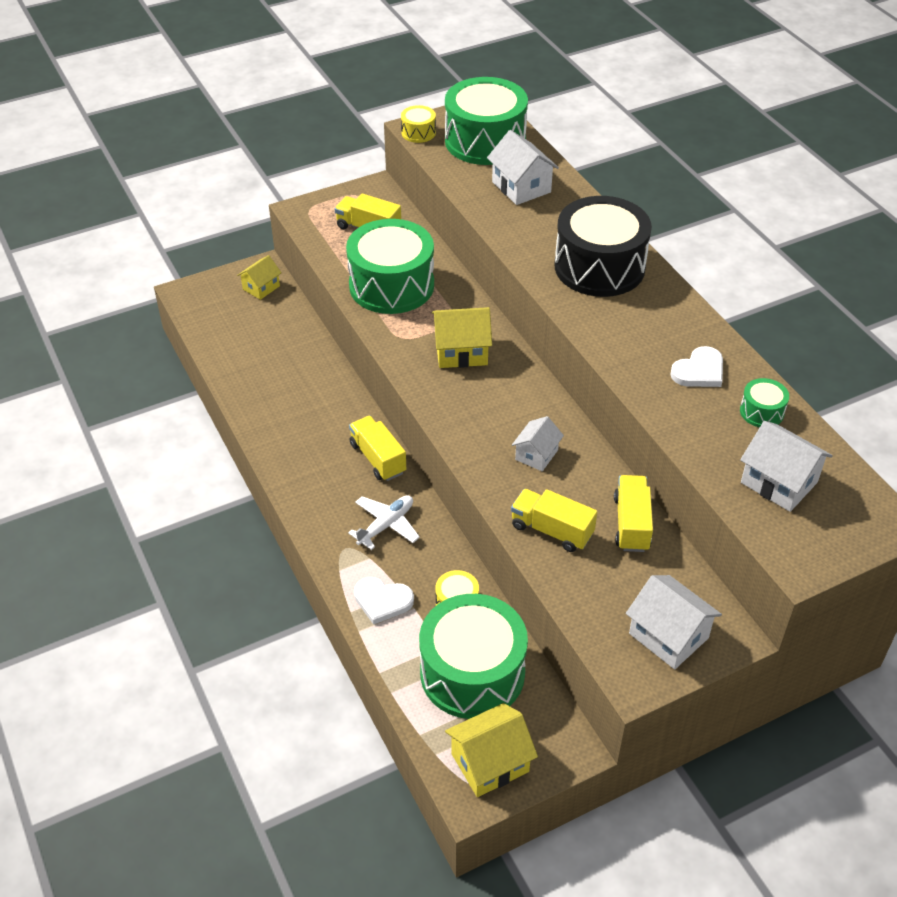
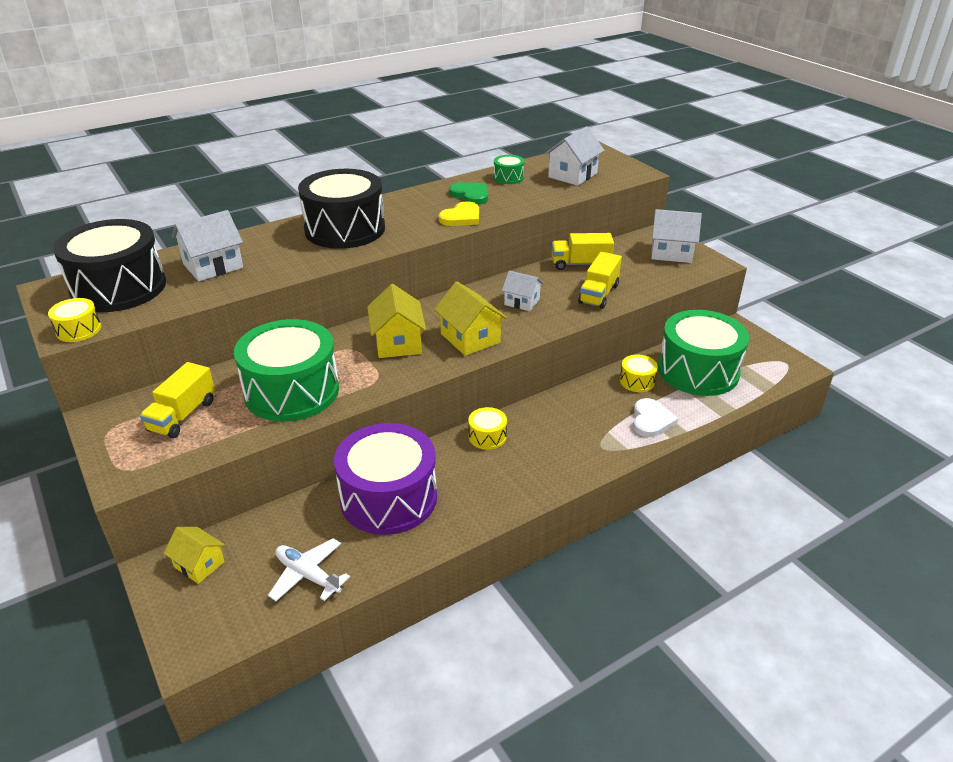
camera: 95 degrees left, 10 degrees down
white plane [348,495,420,550] -> white plane moved to [268,538,350,601]
yellow truck [349,416,406,481] -> yellow drum [468,407,507,450]
green drum [445,77,528,165] -> black drum [53,219,166,312]
yellow house [445,703,538,797] -> yellow house moved to [434,281,507,356]
white house [626,575,722,669] -> white house turned 60 degrees clockwise [651,209,702,263]
white heart [670,346,723,387] -> green heart [449,182,488,205]
none -> purple drum [334,423,437,535]
none -> yellow heart [439,201,479,226]

